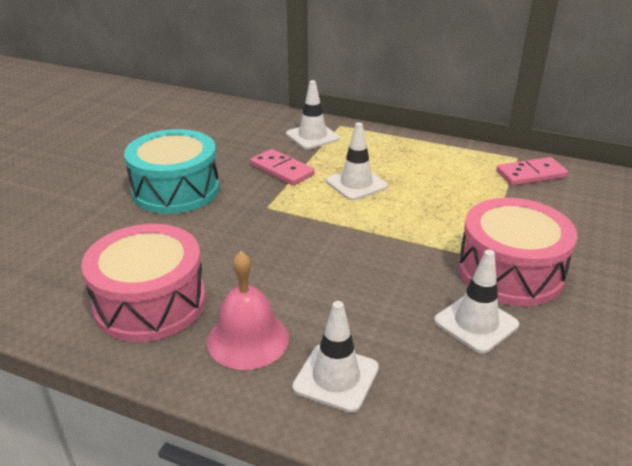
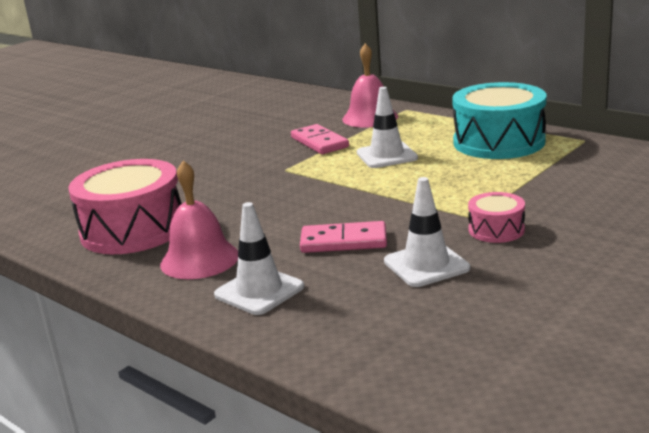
camera: 20 degrees right, 10 degrees down
turquoise drum [124,129,219,214] -> turquoise drum moved to [452,82,546,159]
white traffic cone [286,80,340,149] -> pink bell [342,43,398,127]
pink drum [458,198,577,306] -> pink drum [468,192,525,243], size x0.49
pink domino [496,157,568,186] -> pink domino moved to [300,221,387,253]

